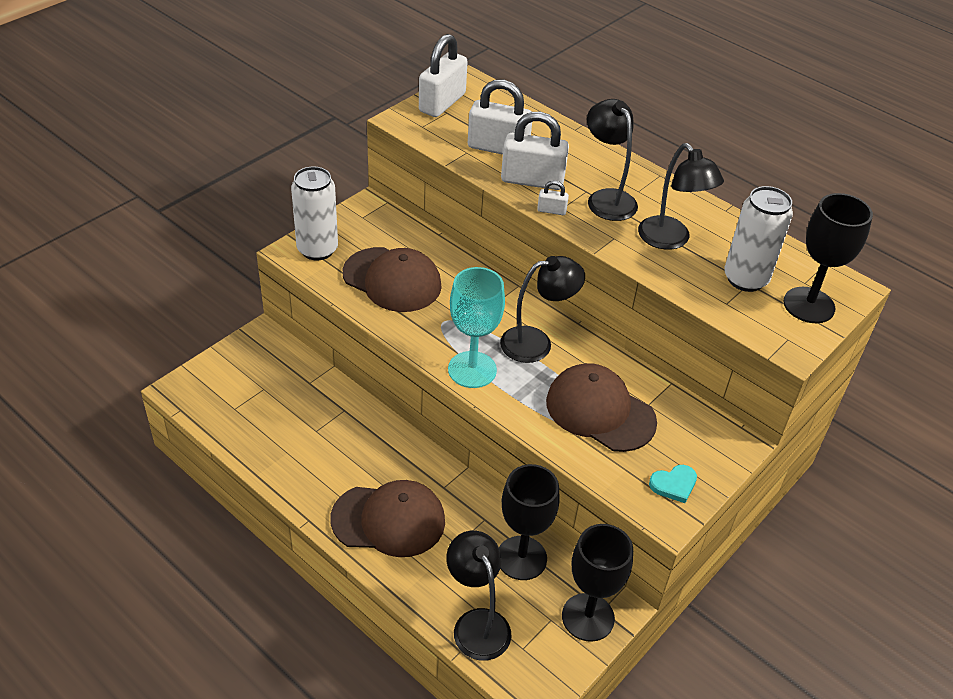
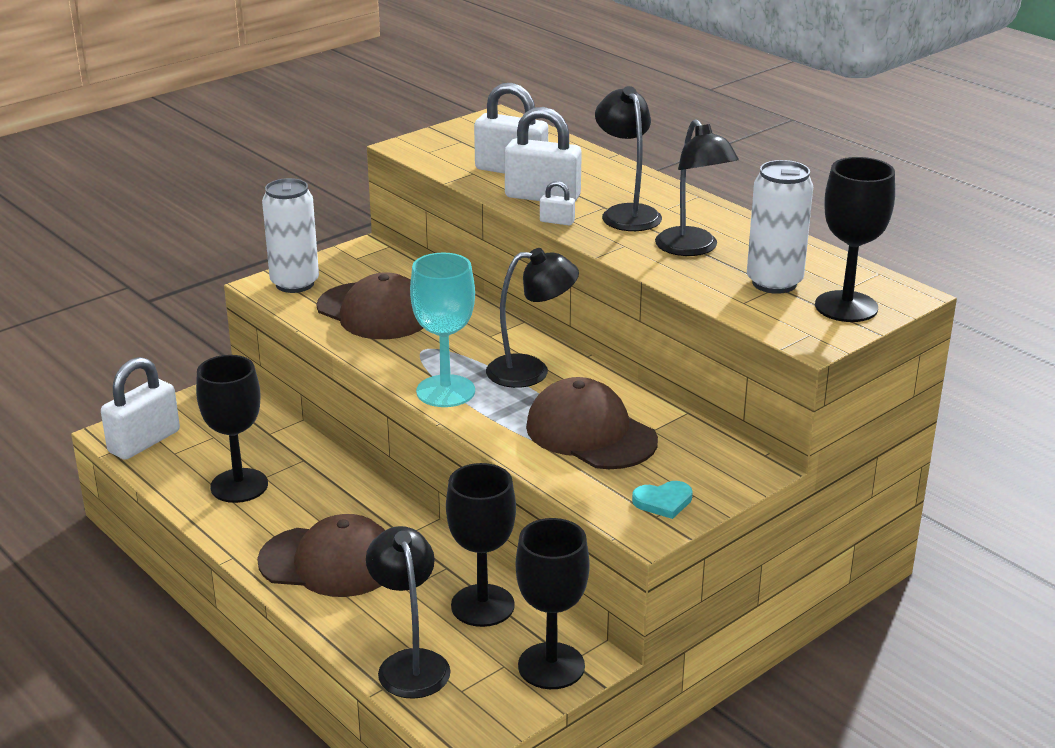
camera: 10 degrees right, 15 degrees down
white padlock [419,34,468,117] -> white padlock moved to [101,357,180,460]
none -> black goblet [196,355,268,503]

